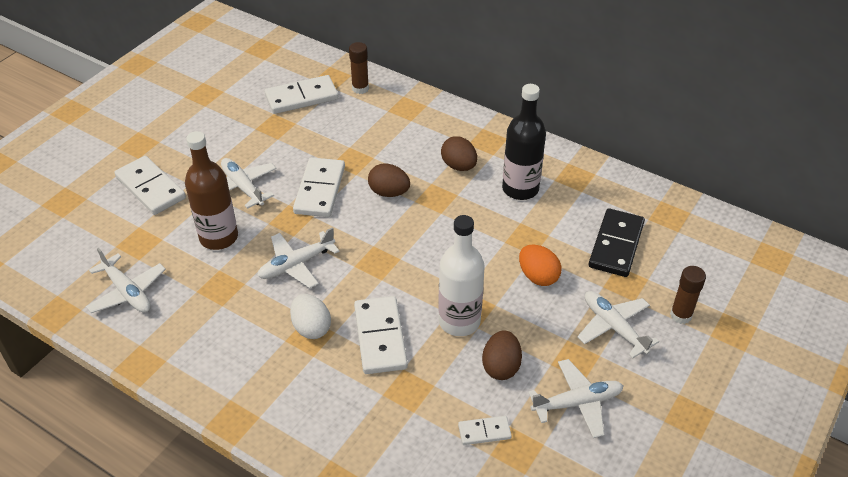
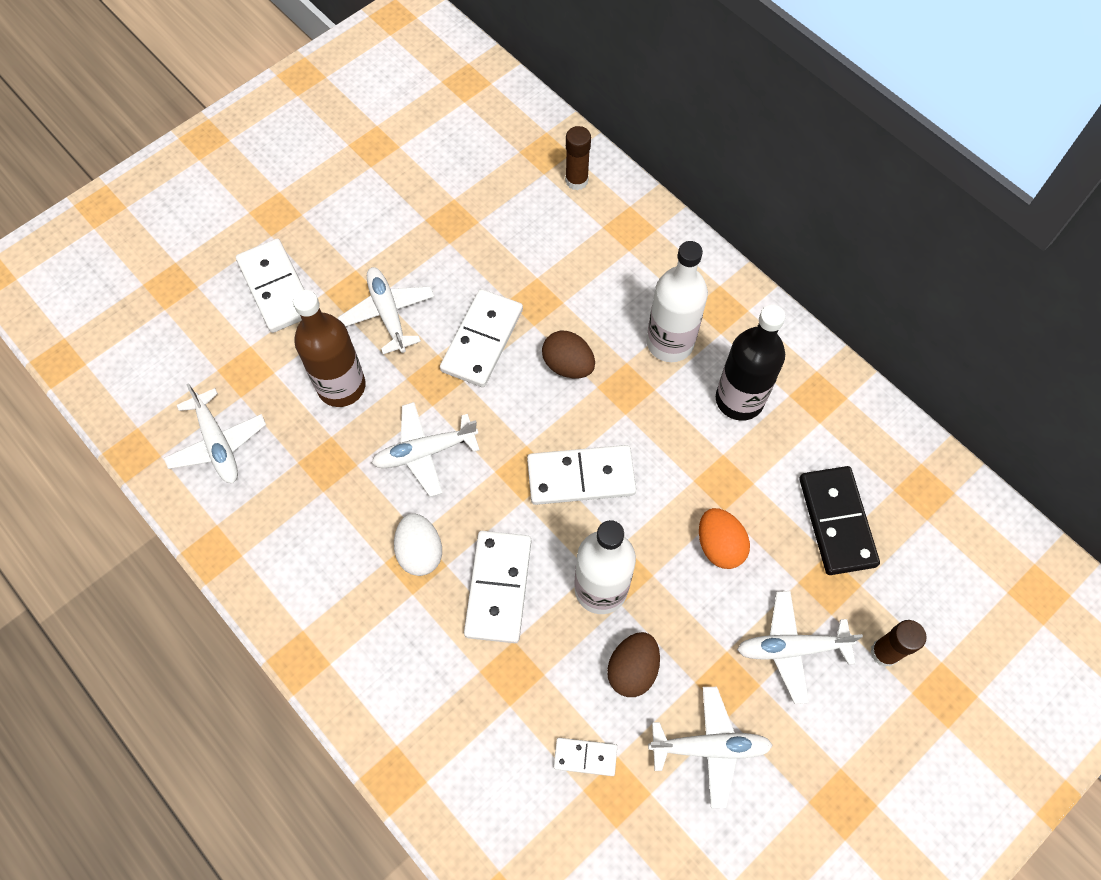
camera: 15 degrees right, 20 degrees up
white domino [265,75,339,114] -> white domino moved to [527,445,636,505]
brown egg [441,136,477,171] -> white bottle [646,241,708,362]
white plane [577,291,659,358] -> white plane turned 75 degrees counterclockwise [737,591,863,704]
black domino [589,208,645,277] -> black domino turned 45 degrees counterclockwise [799,466,880,575]

